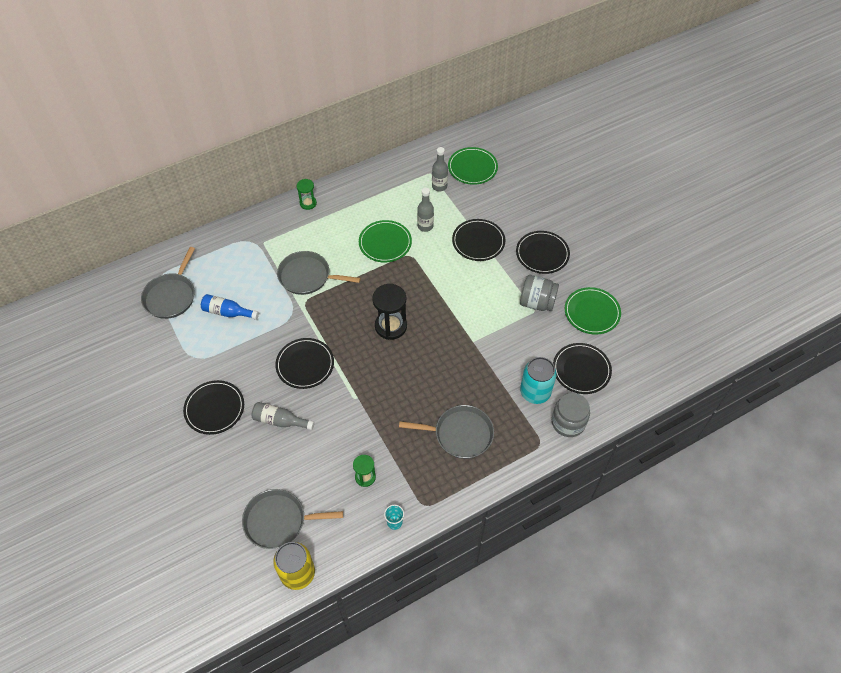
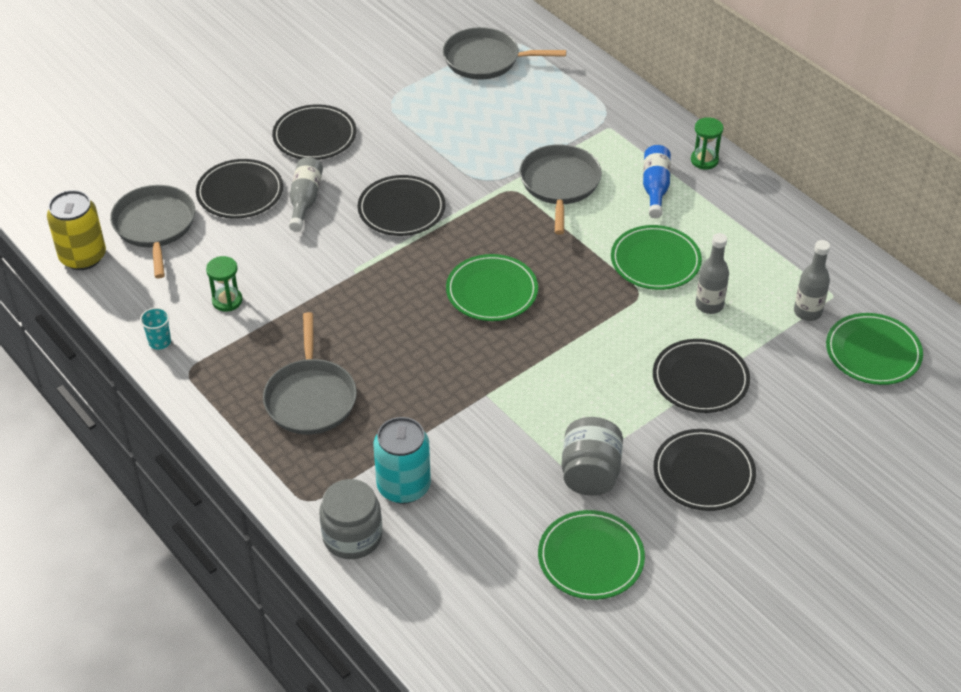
camera: 80 degrees right, 10 degrees down
blue bottle [201,294,259,320] -> blue bottle moved to [643,145,671,218]
black hourglass [372,284,407,340] -> green plate [446,254,538,321]
black plate [553,343,612,394] -> black plate moved to [196,159,283,219]

